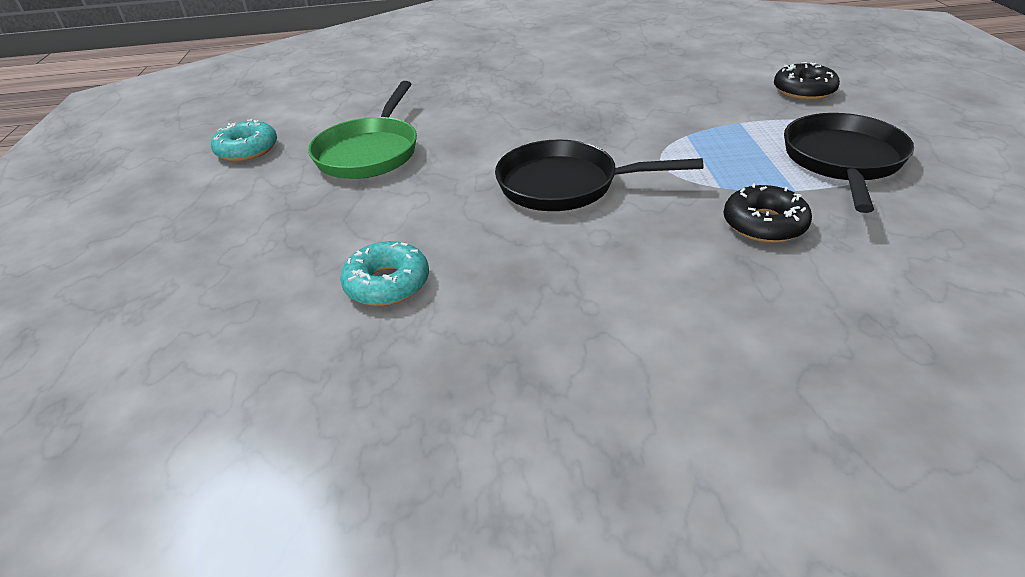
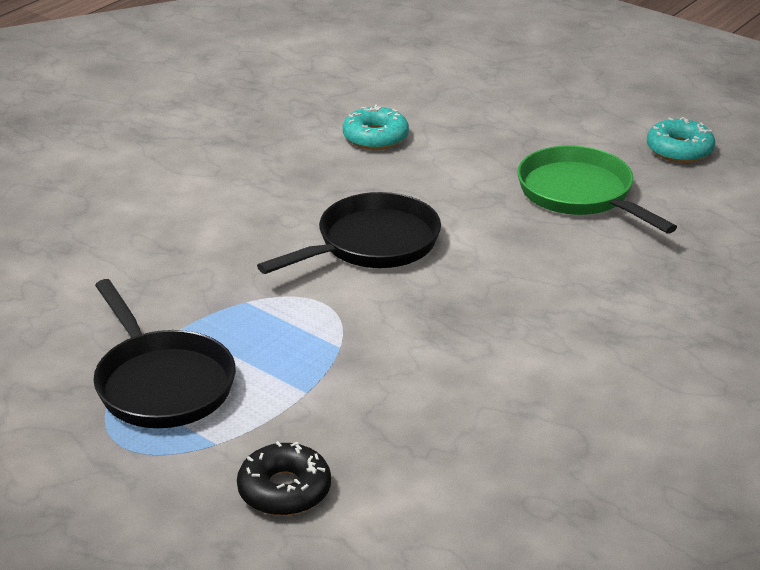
camera: 130 degrees right, 5 degrees down
black donut [724,183,812,243] -> none

